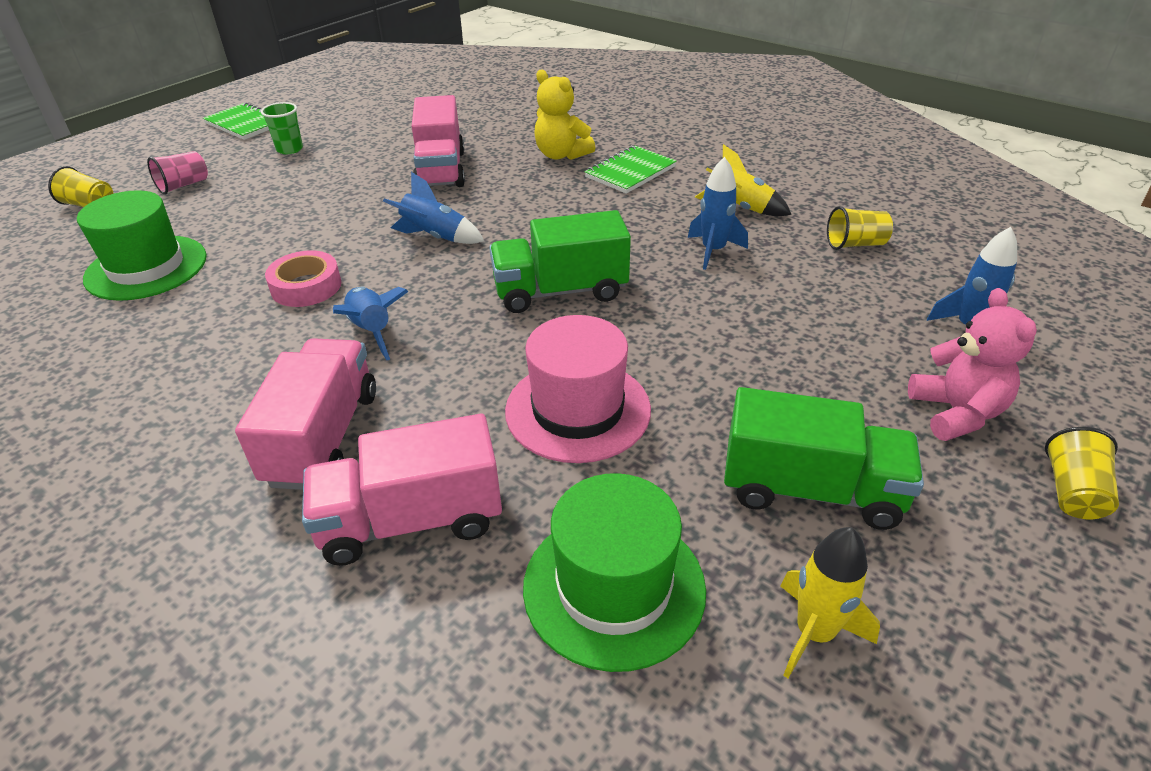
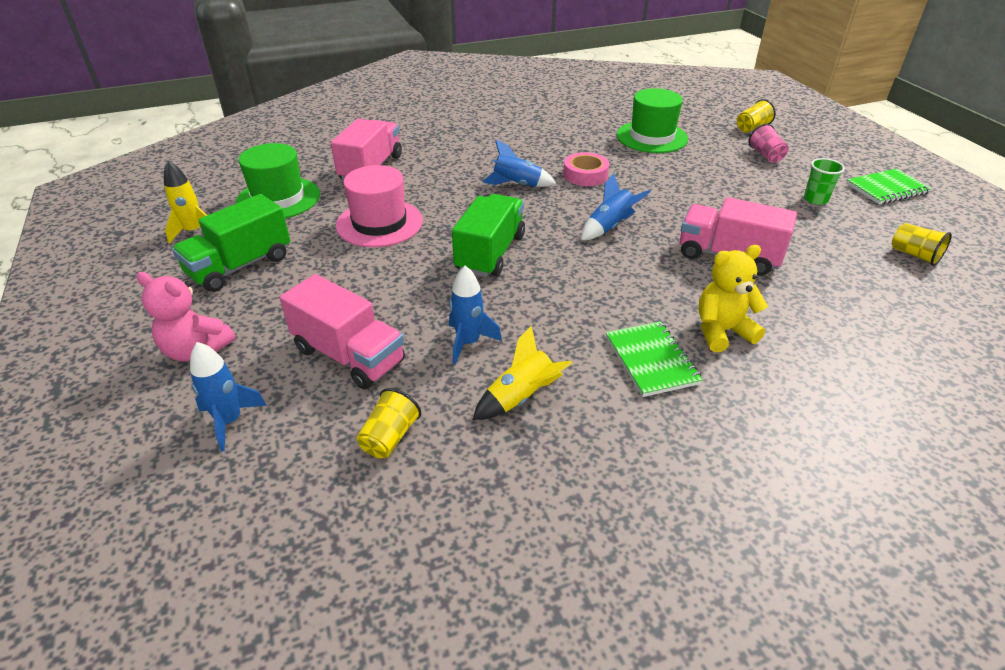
camera: 120 degrees right, 0 degrees up
pink truck [235,338,376,490] -> pink truck moved to [280,274,405,390]
yellow cup [1045,427,1119,520] -> yellow cup moved to [892,223,952,266]

